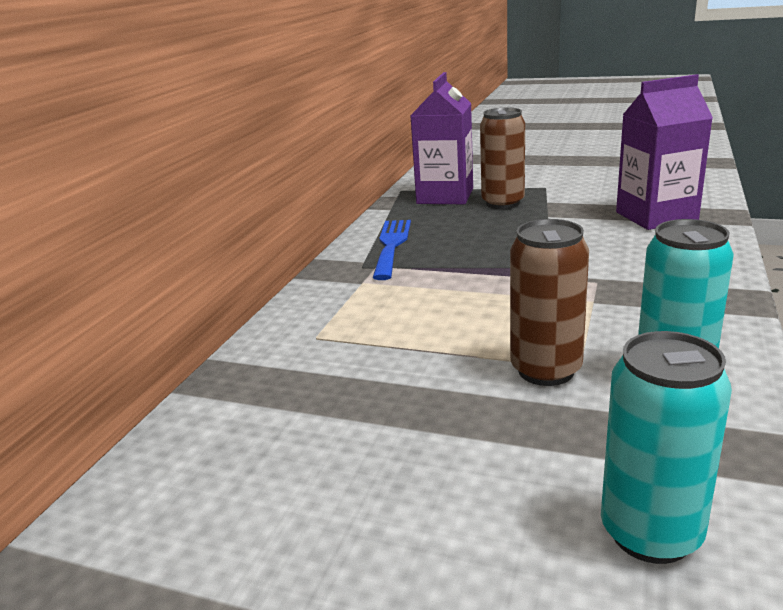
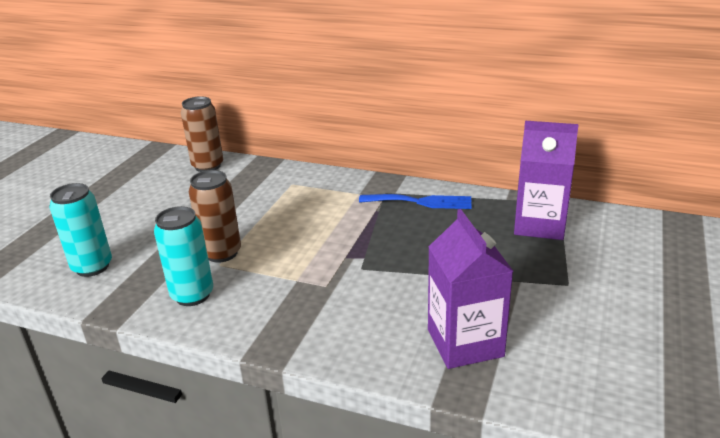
camera: 90 degrees right, 5 degrees up
brown can [480,107,525,209] -> brown can moved to [181,96,223,172]

